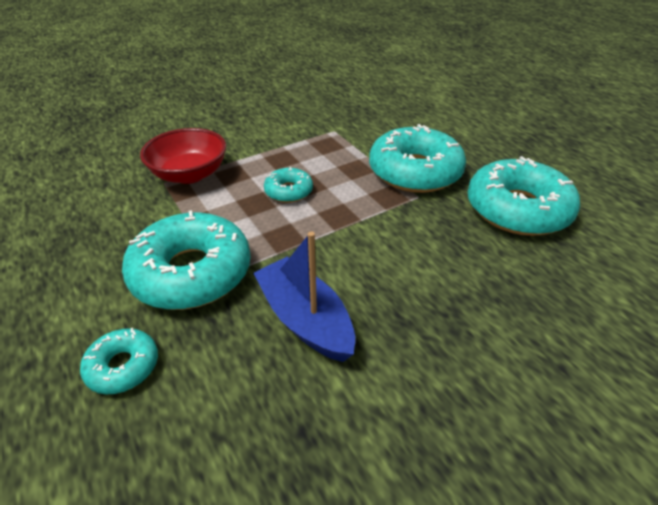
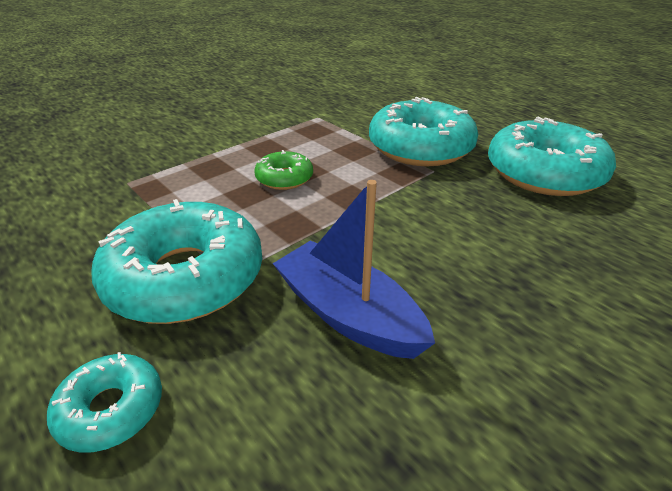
camera: 10 degrees left, 5 degrees down
red bowl [140,128,226,184] -> none
turquoise donut [264,167,313,203] -> green donut [254,150,313,190]

